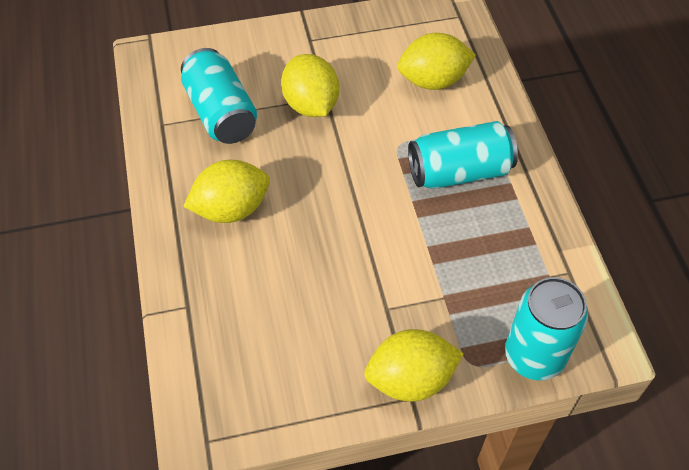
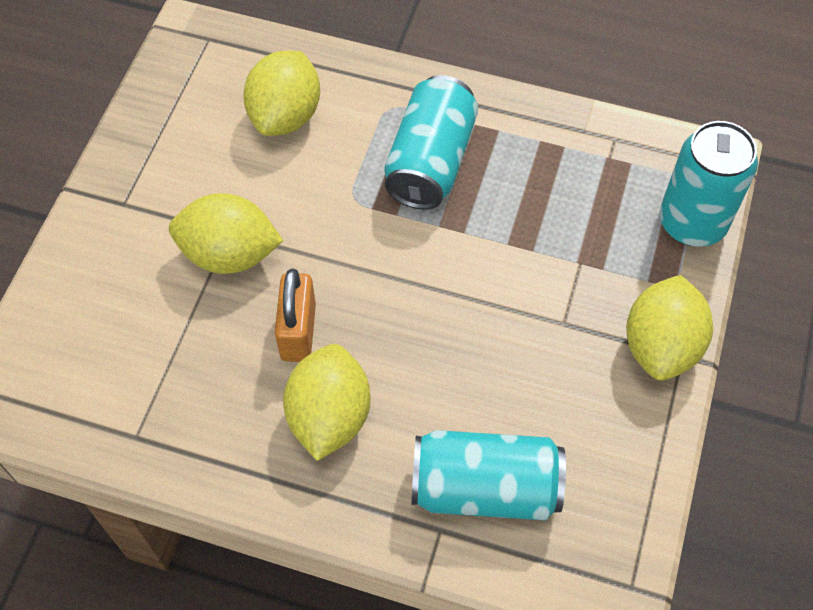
camera: 60 degrees left, 5 degrees up
turquoise can [181,48,257,144] -> turquoise can moved to [412,430,566,520]
none -> orange padlock [275,269,316,362]

